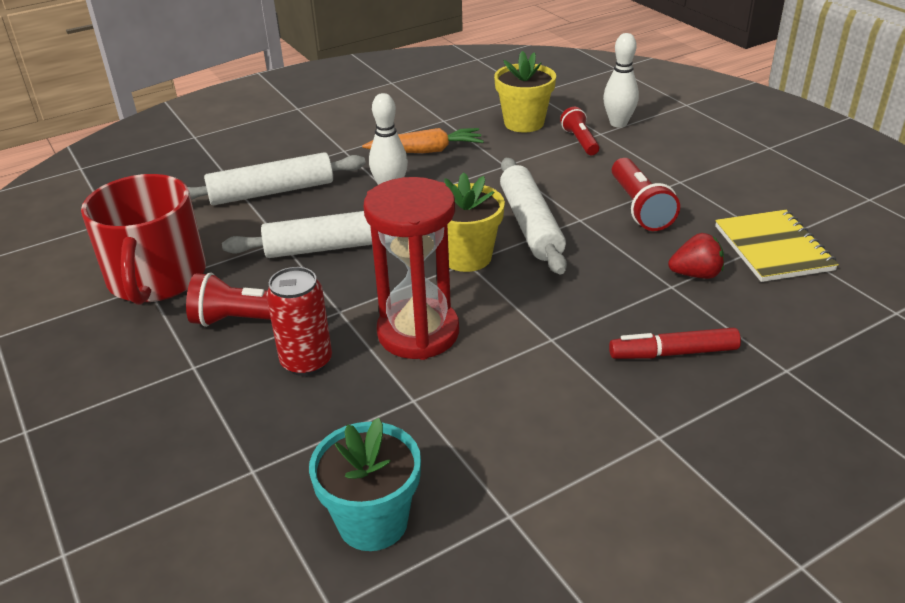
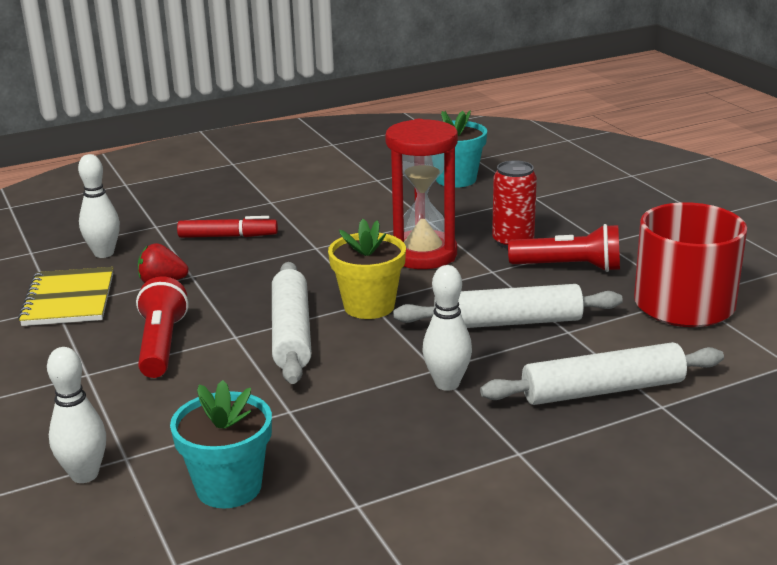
camera: 175 degrees left, 10 degrees down
orange carrot [362,128,484,153] -> none
yellow flower pot [494,51,556,132] -> turquoise flower pot [170,380,272,508]
red flashlight [560,107,599,155] -> none
none -> white bowling pin [78,154,120,258]

